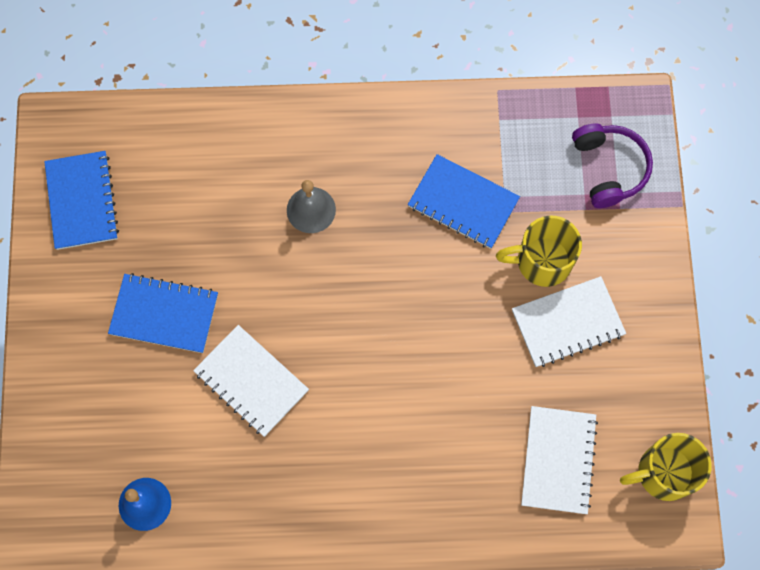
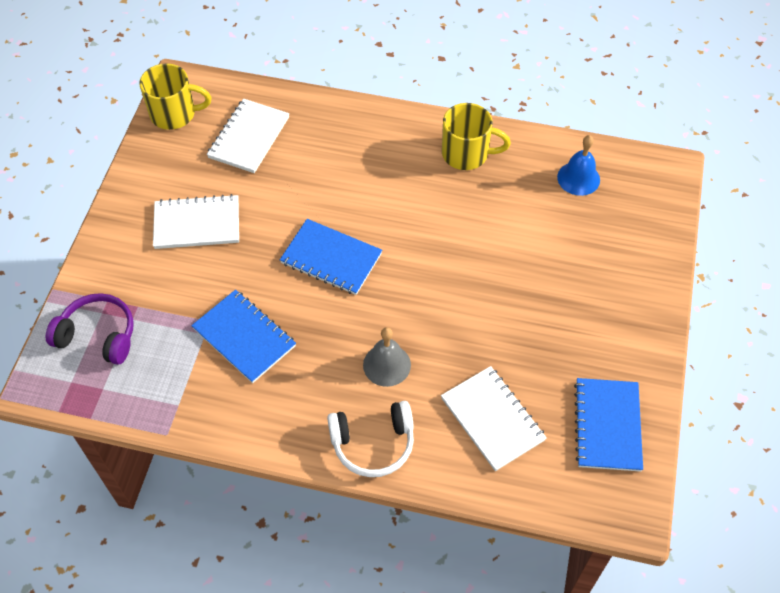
camera: 165 degrees left, 15 degrees down
blue notebook [108,273,218,353] -> blue notebook moved to [280,219,382,295]
white notebook [193,325,309,437] -> white notebook moved to [441,366,547,471]
yellow mug [496,215,582,287] -> yellow mug moved to [442,103,511,170]
purple headphones [572,123,653,208] -> purple headphones turned 105 degrees clockwise [46,293,134,365]
none -> white headphones [327,401,414,477]

